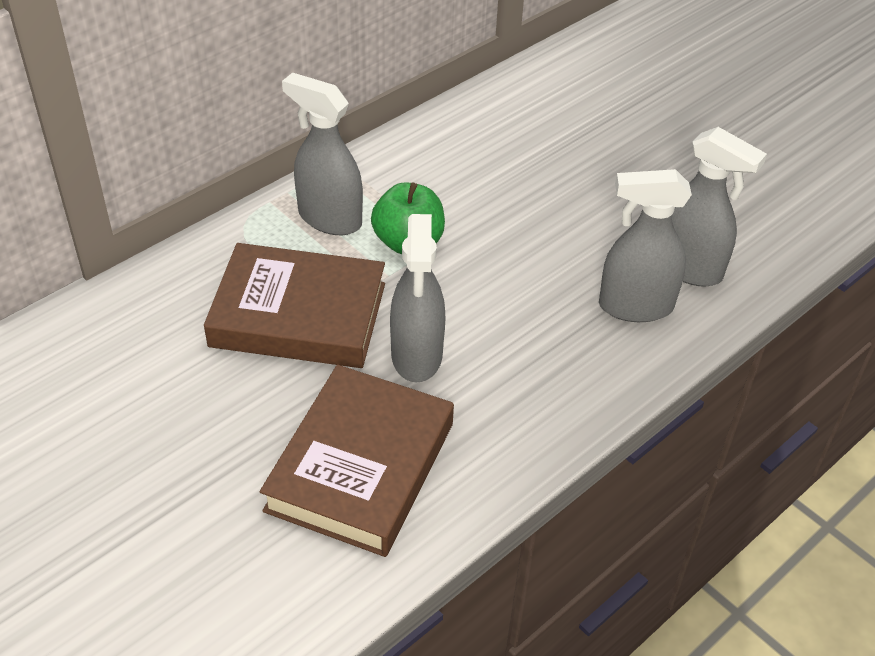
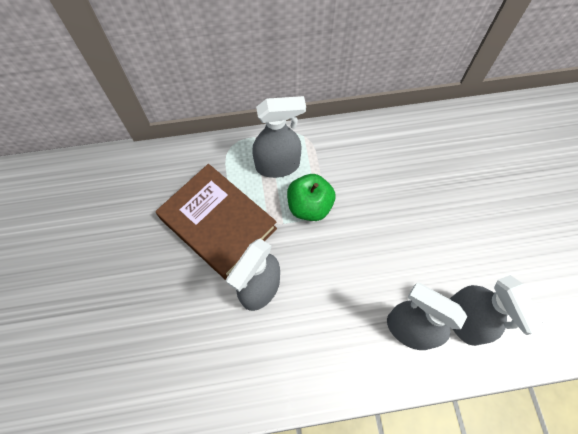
camera: 35 degrees right, 20 degrees up
brown book [260,365,454,557] -> none
grey spray bottle [282,73,363,235] -> grey spray bottle turned 105 degrees clockwise [252,96,306,178]

